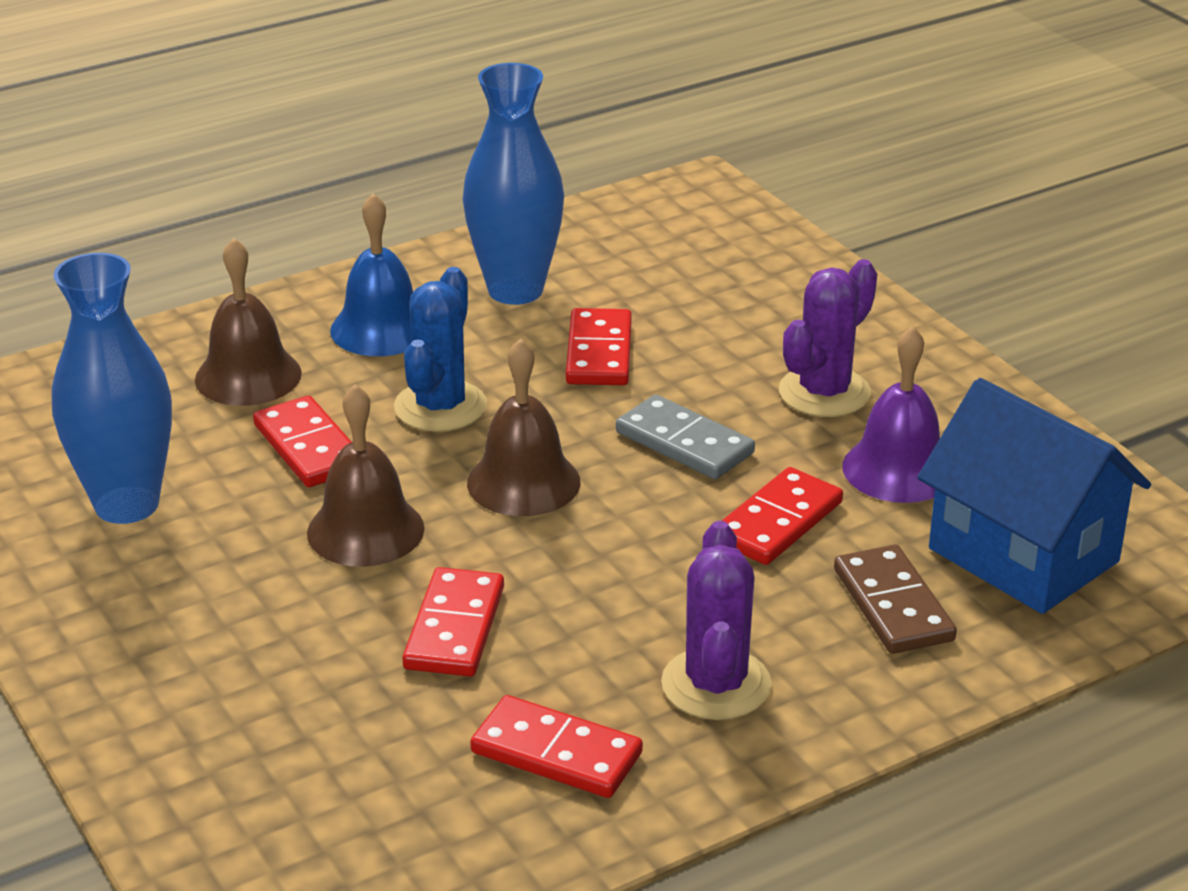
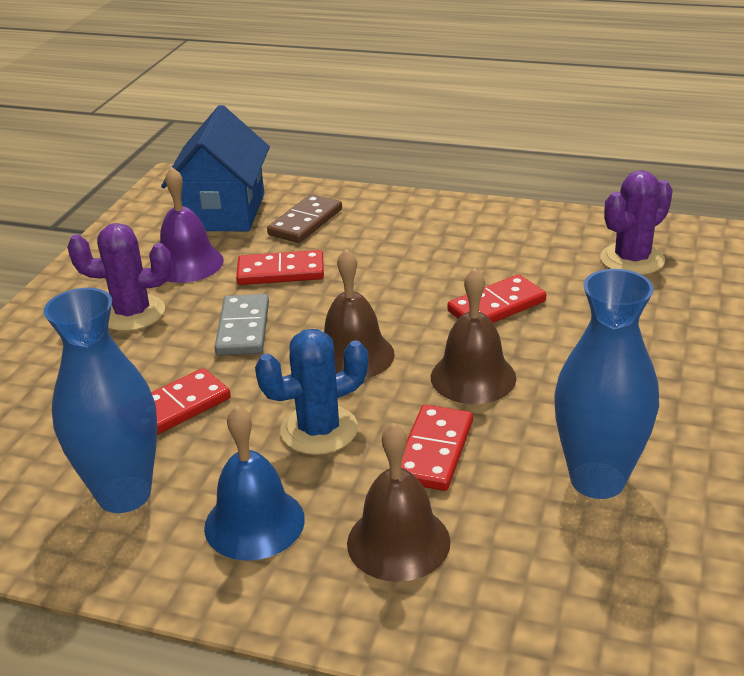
camera: 130 degrees left, 0 degrees up
red domino [470,695,643,798] -> none
purple cactus [661,521,772,720] -> purple cactus moved to [600,170,673,275]

